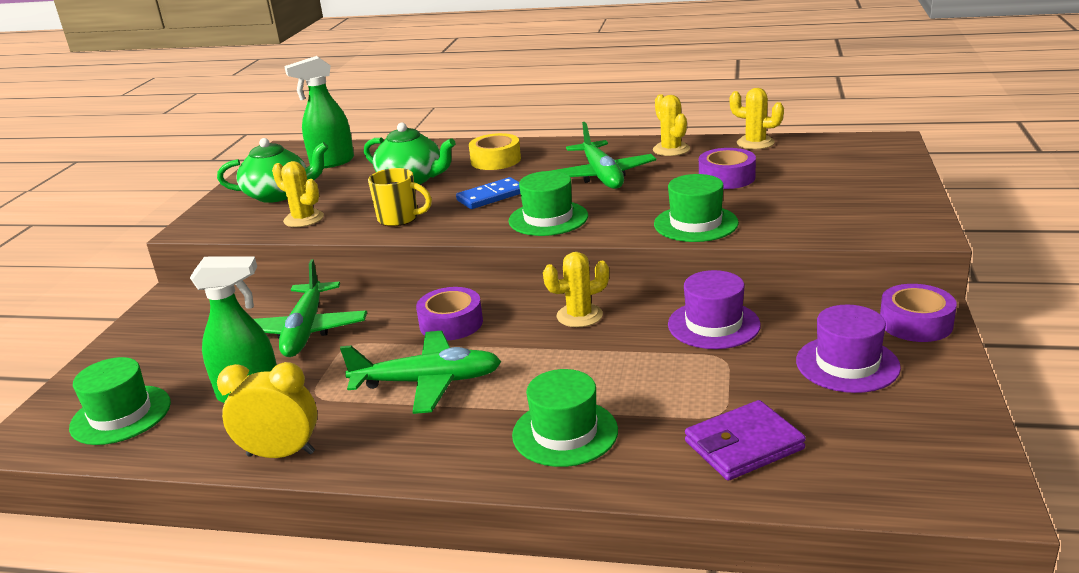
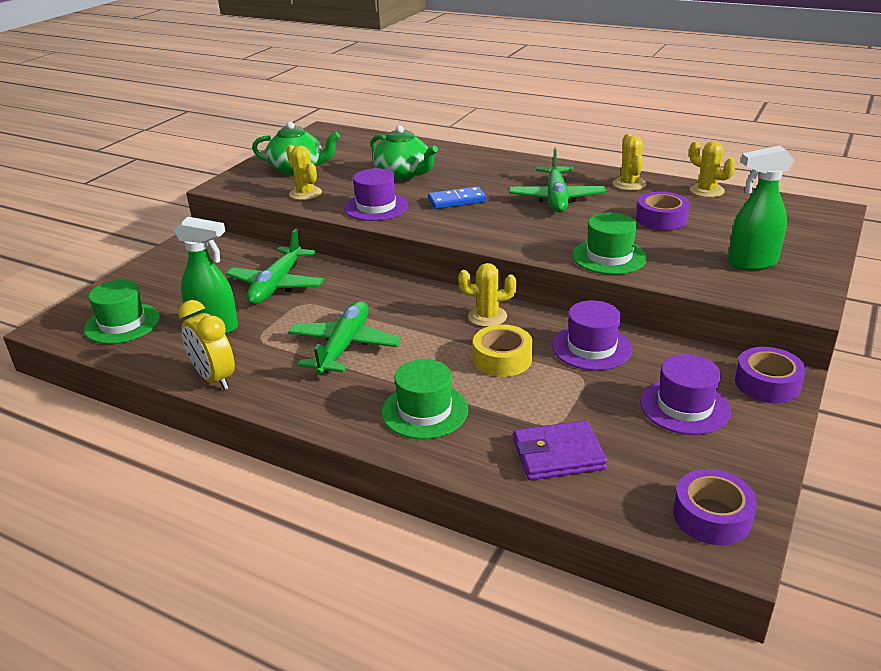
camera: 15 degrees right, 5 degrees up
yellow clock [217,362,317,458] -> yellow clock turned 150 degrees counterclockwise [178,300,235,390]
green spray bottle [284,56,354,168] -> green spray bottle moved to [728,146,794,270]
green plane [340,331,502,414] -> green plane turned 90 degrees counterclockwise [288,301,401,375]
yellow mug [368,168,432,227] -> purple hat [344,168,408,221]
purple tape [416,287,483,341] -> purple tape moved to [673,469,757,545]
yellow tape [469,133,521,170] -> yellow tape moved to [473,324,533,377]
green hat [509,171,588,236] -> none

